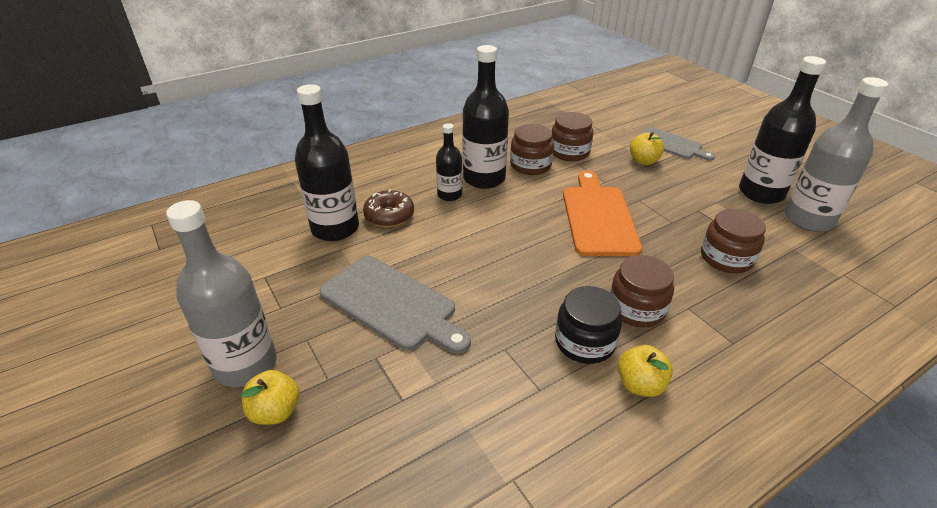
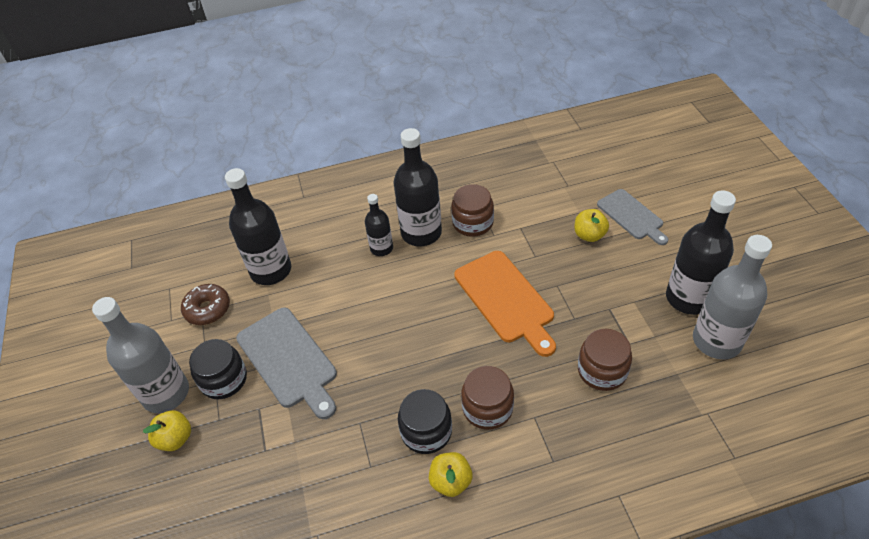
camera: 20 degrees right, 10 degrees up
brown donut [363,189,414,227] -> brown donut moved to [181,284,230,325]
brown jar [552,112,593,161] -> none
orange cutting board [563,171,642,256] -> orange cutting board turned 135 degrees clockwise [454,251,556,357]
none -> black jar [189,339,247,399]

